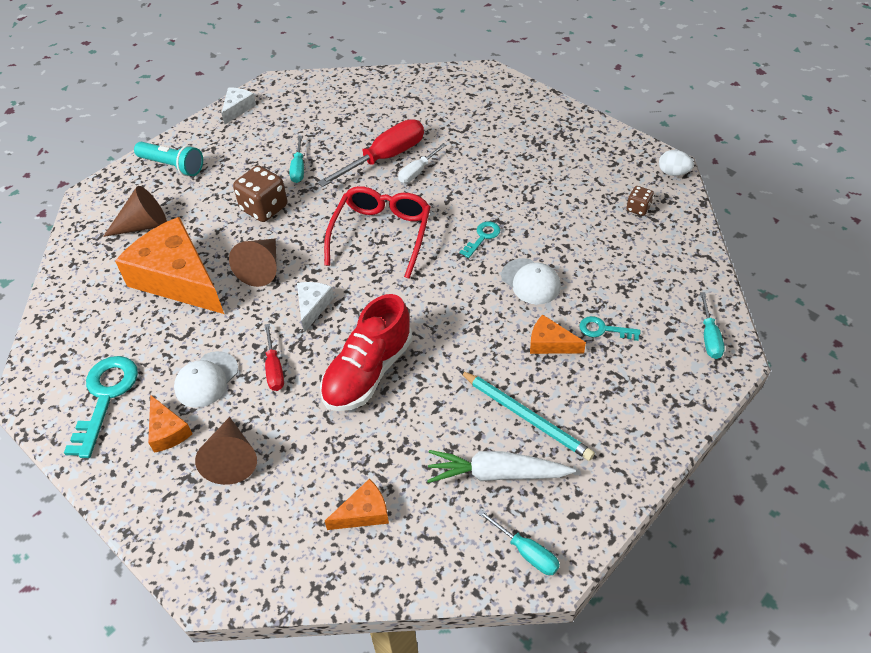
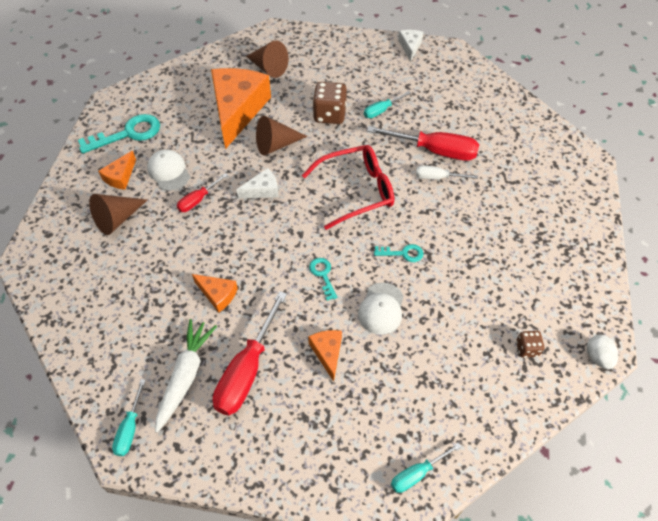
camera: 55 degrees right, 5 degrees up
turquoise flashlight [134,142,203,176] -> none
white cap [174,351,238,408] -> white cap turned 60 degrees clockwise [147,149,190,191]
white cheese [221,88,256,125] -> white cheese turned 75 degrees counterclockwise [398,30,423,61]
red shoe [320,294,412,411] -> none
orange cheese [325,479,389,530] -> orange cheese moved to [192,274,238,312]
white carrot [427,450,576,483] -> white carrot turned 45 degrees clockwise [155,319,217,433]
turquoise pencil [460,371,595,461] -> red screwdriver [213,291,287,416]
turquoise key [579,316,641,341] -> turquoise key moved to [309,258,337,301]

